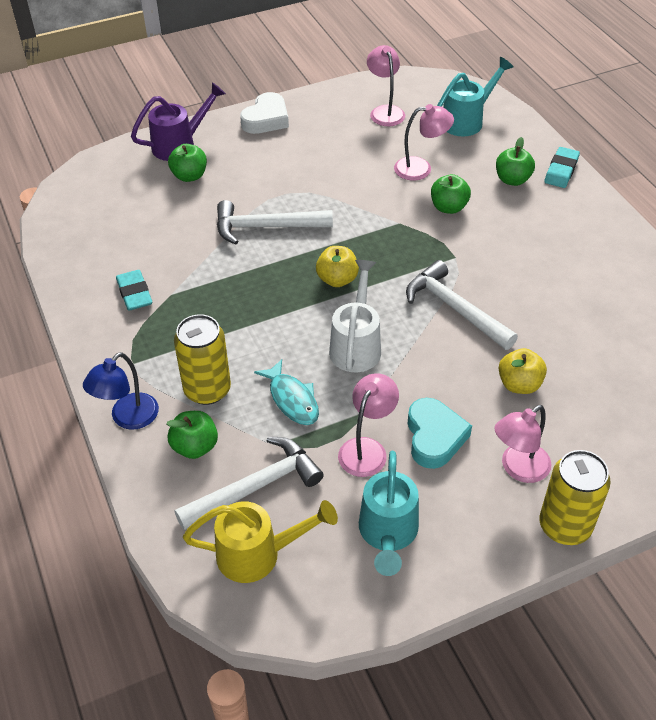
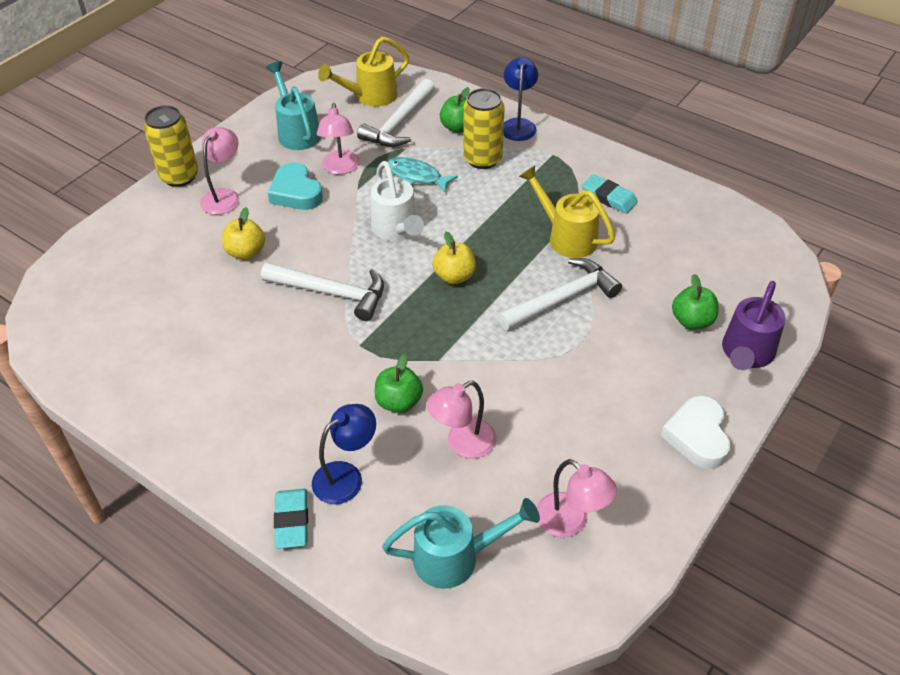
camera: 150 degrees right, 0 degrees up
turquoise watering can [437,57,514,136] -> turquoise watering can turned 120 degrees counterclockwise [382,498,540,589]
green apple [496,137,535,186] -> blue lamp [312,404,376,504]
none -> yellow watering can [519,165,615,258]

